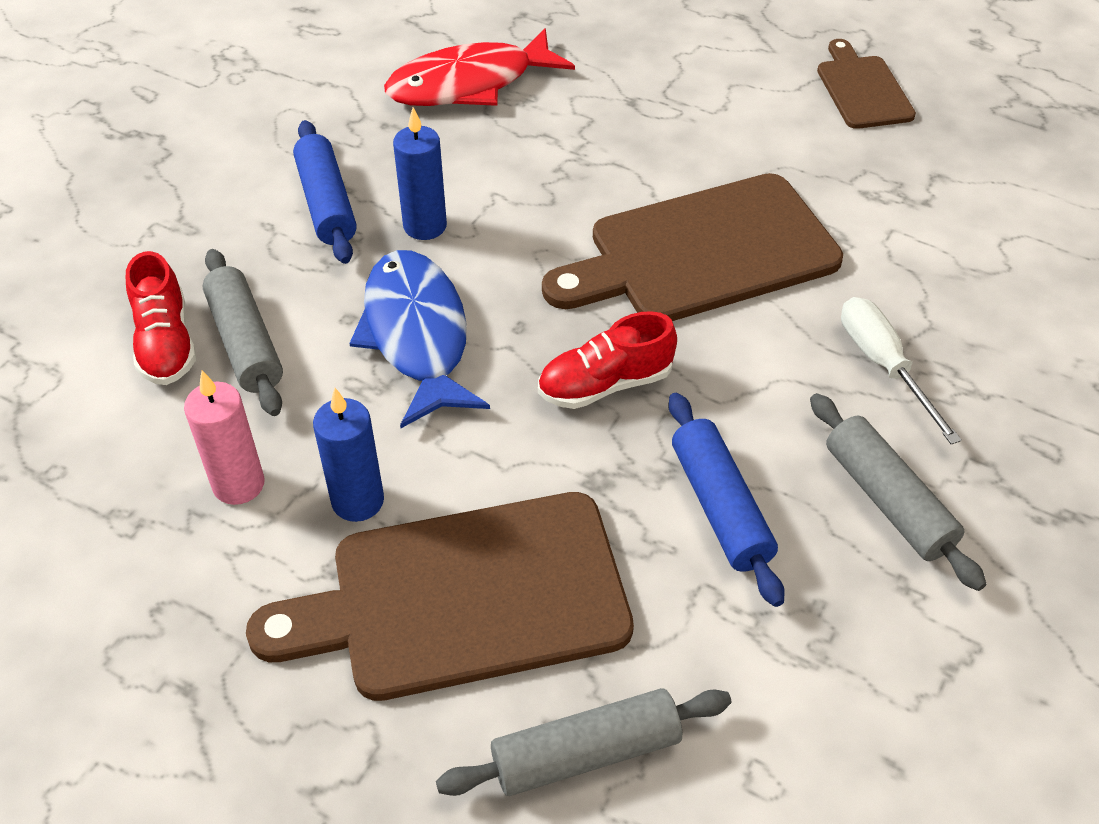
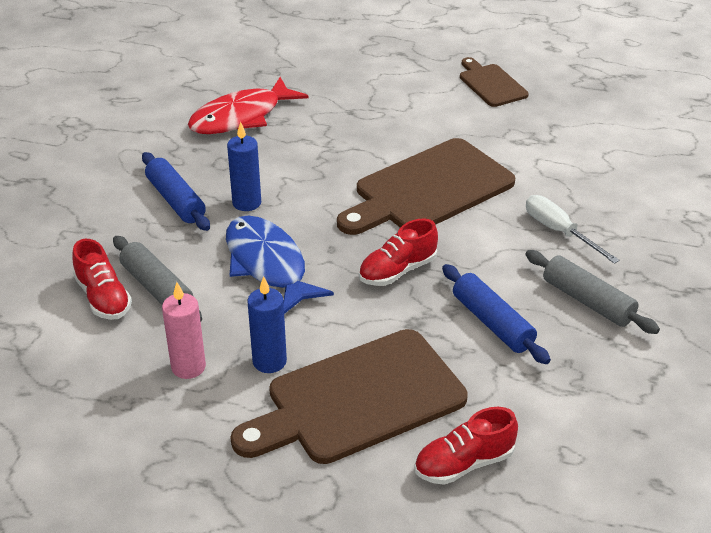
camera: 15 degrees left, 10 degrees down
grey rolling pin [436,688,731,796] -> red shoe [415,407,518,485]

